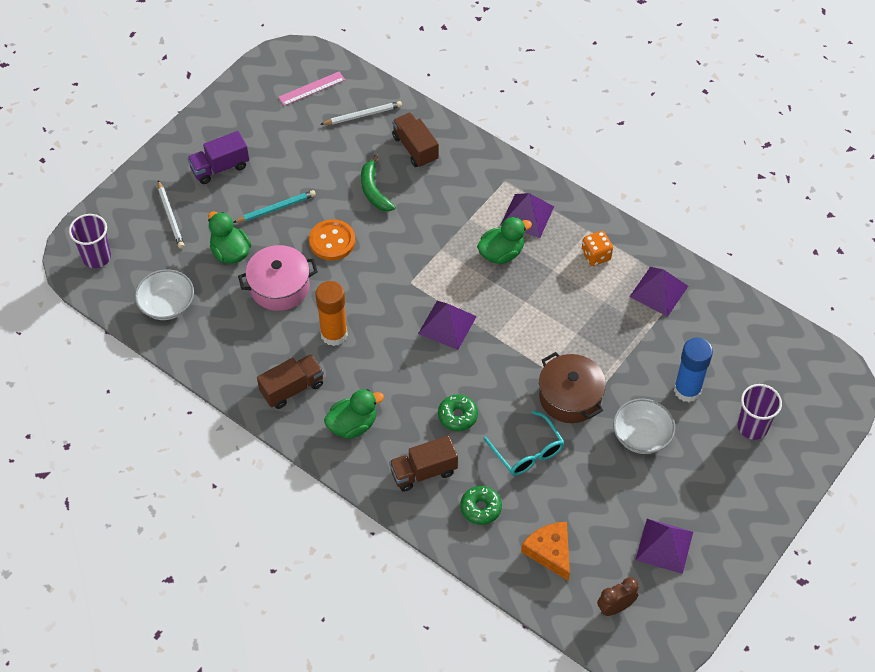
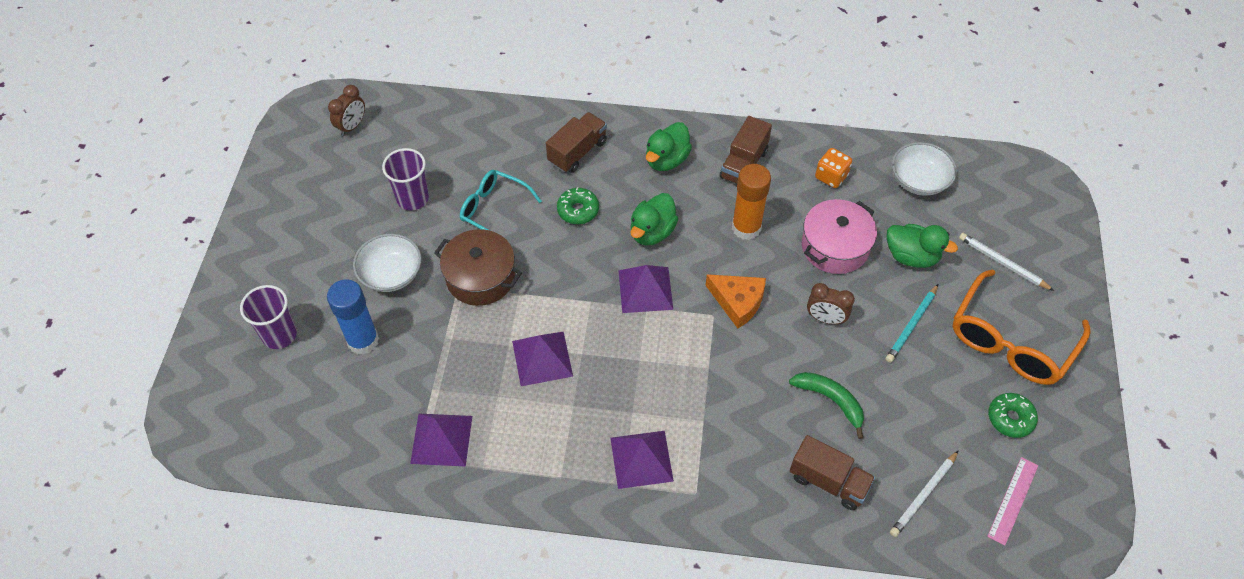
camera: 150 degrees right, 0 degrees up
purple cup [69,214,111,268] -> purple cup moved to [382,148,429,210]
purple truck [187,131,249,184] -> orange glasses [952,269,1090,385]
orange button [309,219,355,260] -> brown clock [807,283,855,324]
green donut [460,486,502,525] -> green donut moved to [988,393,1038,438]
green duck [477,217,532,264] -> green duck moved to [631,193,678,245]
orange cheese [521,522,570,581] -> orange cheese moved to [705,274,766,328]
orange dice [582,231,613,266] -> orange dice moved to [815,148,852,188]
purple pyramid [636,519,693,574] -> purple pyramid moved to [512,331,573,386]

